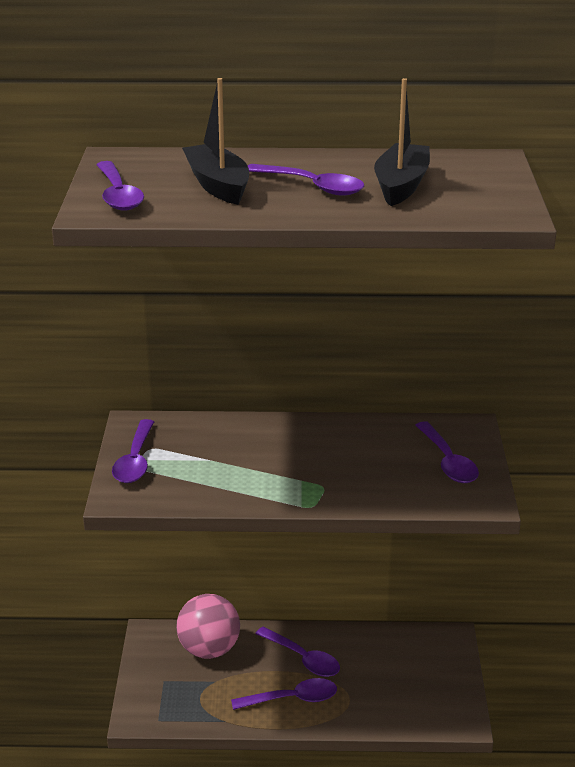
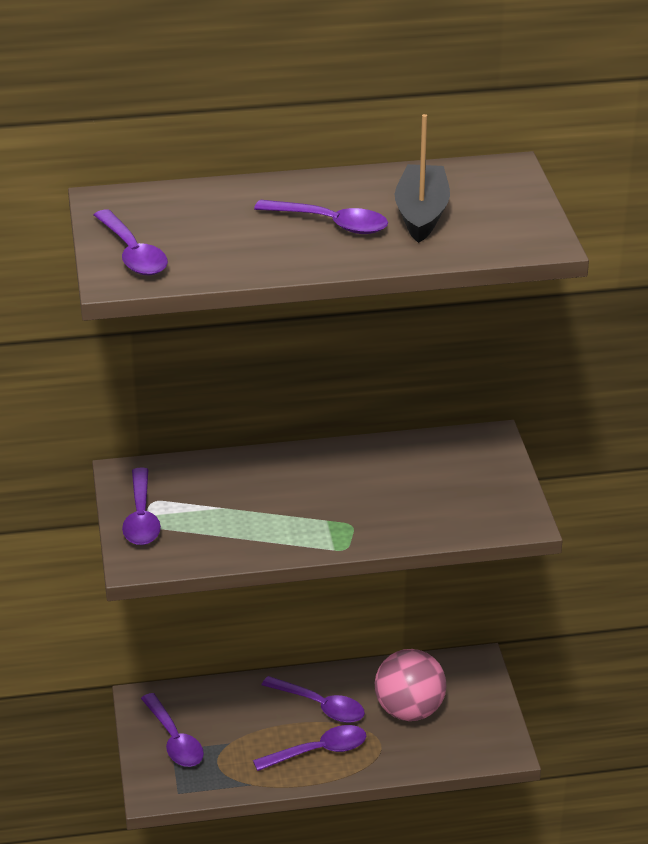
camera: 10 degrees left, 5 degrees up
pink ball [176,594,240,659] -> pink ball moved to [375,649,446,721]
black boat [182,78,249,205] -> none
purple spoon [415,421,479,483] -> purple spoon moved to [141,693,204,767]

